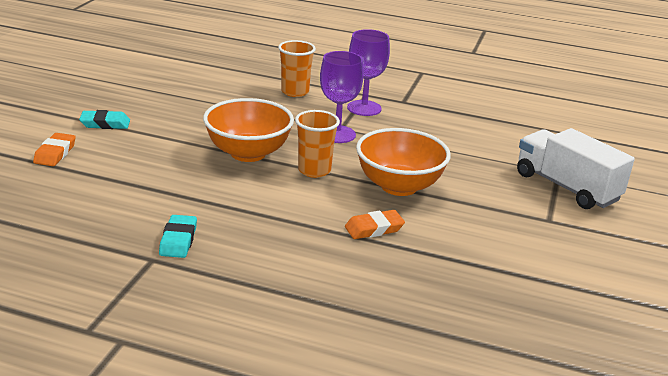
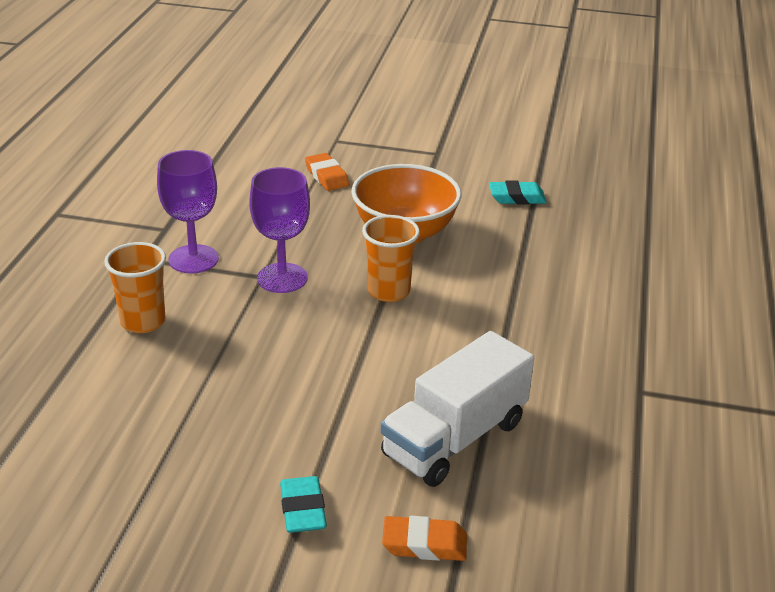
camera: 95 degrees left, 5 degrees up
turquoise eraser [159,215,197,258] -> turquoise eraser moved to [489,181,547,205]
orange bowl [203,98,294,162] -> none
orange eraser [345,210,405,239] -> orange eraser moved to [305,153,349,191]
white truck [517,128,635,209] -> white truck moved to [381,331,534,487]

